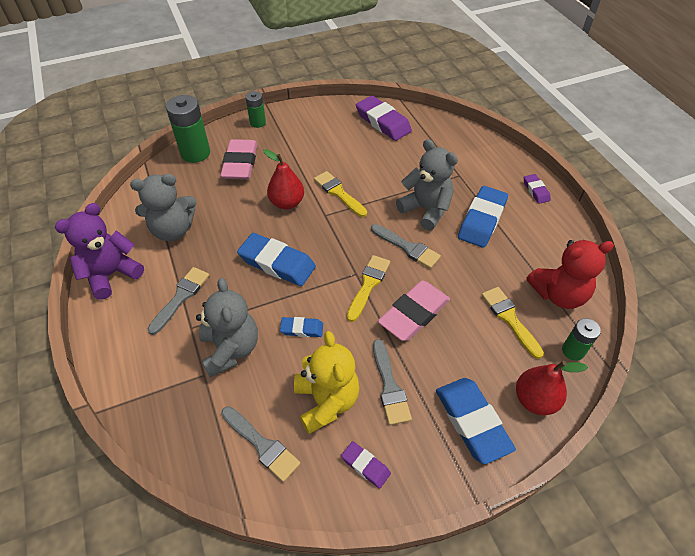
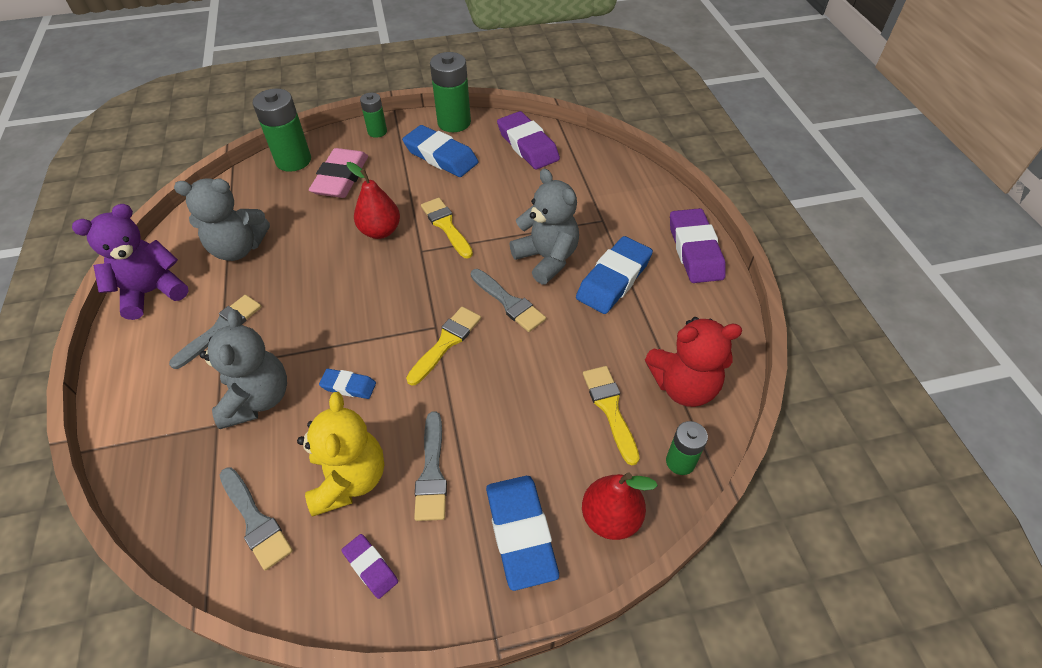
camera: 10 degrees right, 0 degrees up
blue eraser [237,233,316,286] -> blue eraser moved to [402,125,478,177]
pink eraser [378,281,450,341] -> none
purple eraser [524,174,551,204] -> purple eraser [670,208,726,283], size x1.94
none -> green battery [430,52,471,132]

